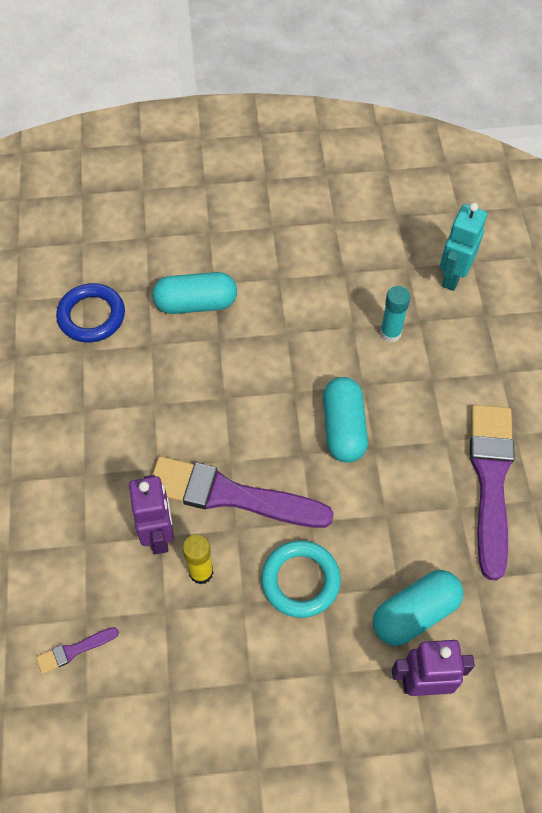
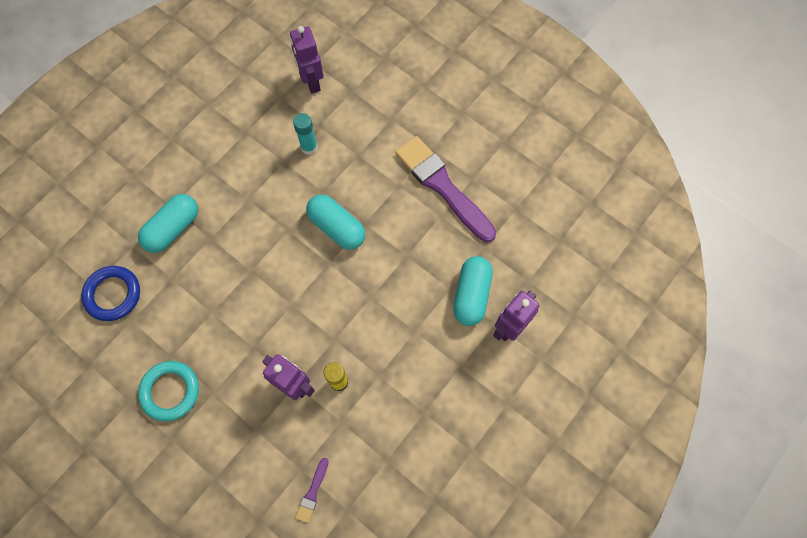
camera: 45 degrees left, 10 degrees up
purple brush [152,456,334,528] -> none
turquoise ring [261,540,341,618] -> turquoise ring moved to [138,361,199,421]
turquoise robot [440,203,487,291] -> purple robot [290,26,324,94]

